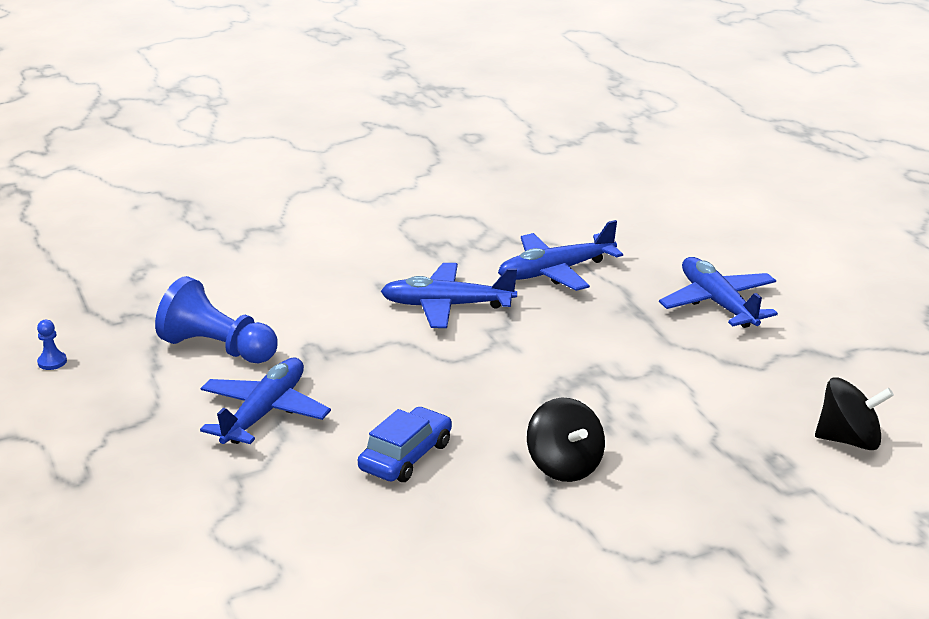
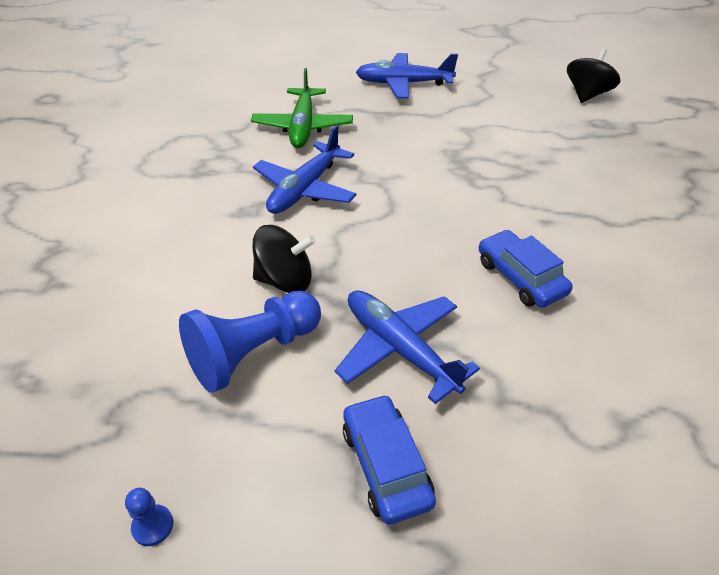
camera: 65 degrees left, 15 degrees up
blue plane [498,220,623,291] -> green plane [251,68,353,148]
black spinning top [527,398,605,482] -> black spinning top moved to [253,225,316,293]
none -> blue car [343,394,436,525]

